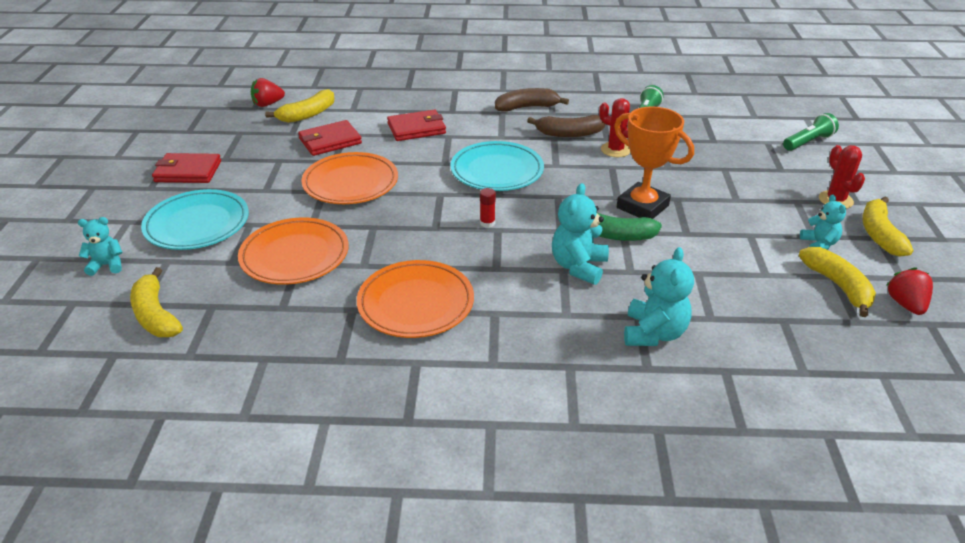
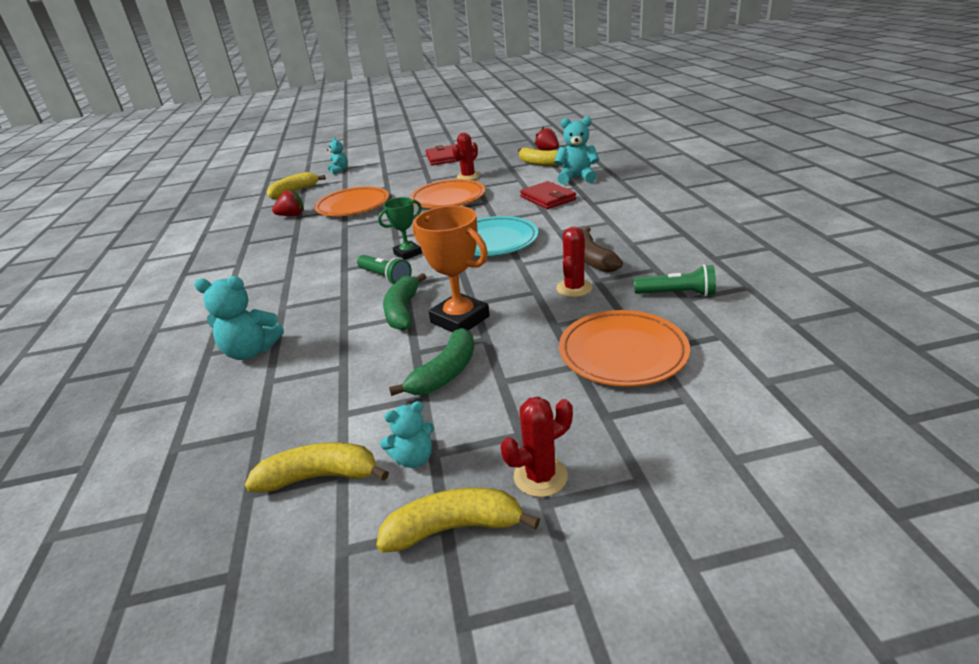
camera: 80 degrees right, 5 degrees down
turquoise plate [141,189,249,250] -> none
red wallet [298,120,362,156] -> none
orange plate [357,260,474,338] -> orange plate moved to [559,310,690,387]
red glue stick [480,188,496,228] -> green trophy [378,197,422,260]
brown banana [495,88,569,112] -> none
turquoise teddy bear [552,183,609,285] -> turquoise teddy bear moved to [554,116,599,184]
orange trophy [614,106,694,219] -> orange trophy turned 75 degrees counterclockwise [413,206,490,333]
green flashlight [783,113,839,151] -> green flashlight moved to [357,255,412,285]
yellow banana [799,247,876,317] -> yellow banana turned 150 degrees counterclockwise [245,443,389,492]
red strawberry [886,268,933,315] -> red strawberry moved to [272,190,304,216]
none -> green banana [389,328,474,396]
none -> red cactus [452,133,480,180]

